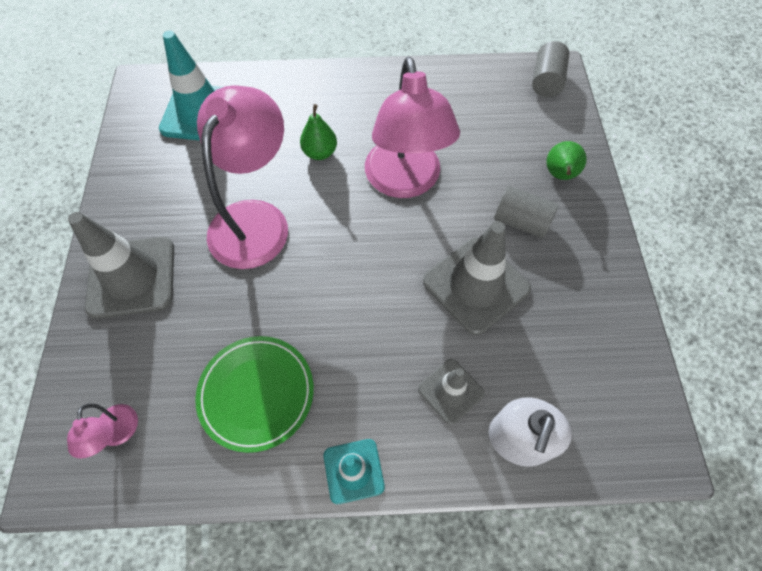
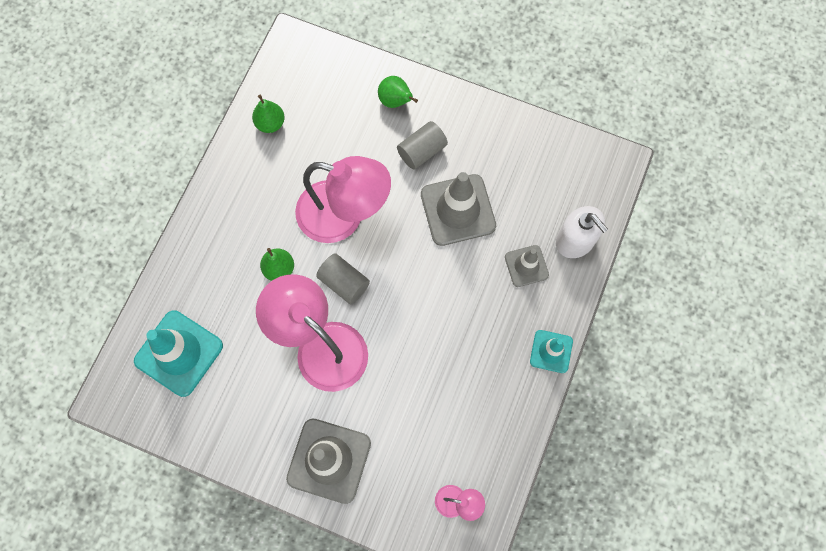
camera: 65 degrees left, 10 degrees up
green plate [195,336,314,453] -> none
grey cylinder [532,41,570,97] -> grey cylinder moved to [316,253,370,304]
none -> green pear [252,94,285,133]

